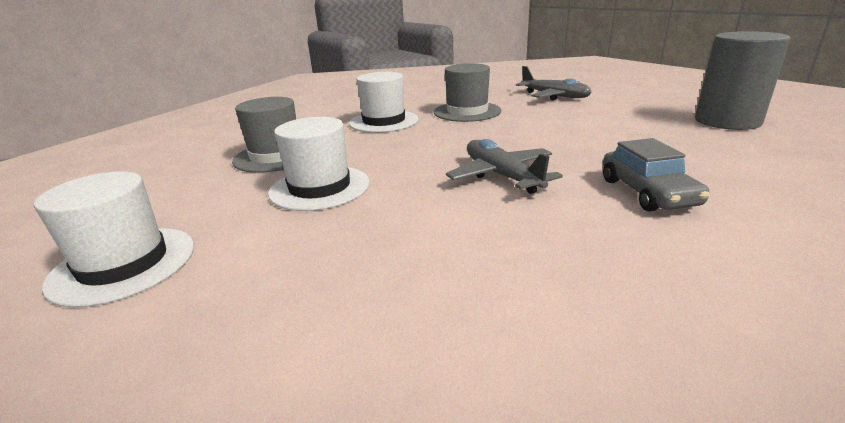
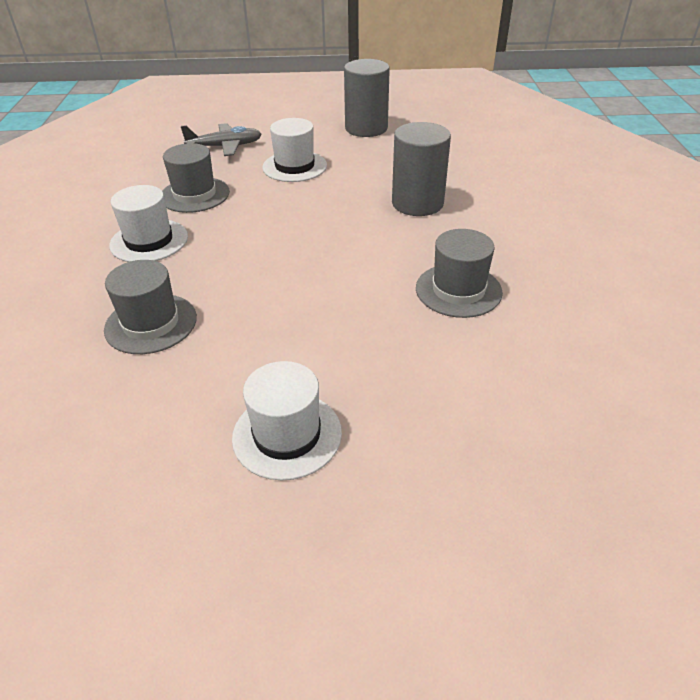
camera: 60 degrees left, 15 degrees up
white hat [268,117,370,211] -> white hat moved to [262,118,327,182]
grey plane [446,139,563,194] -> none
grey car [603,138,710,211] -> grey cylinder [392,122,451,216]
none -> grey hat [416,229,503,318]

